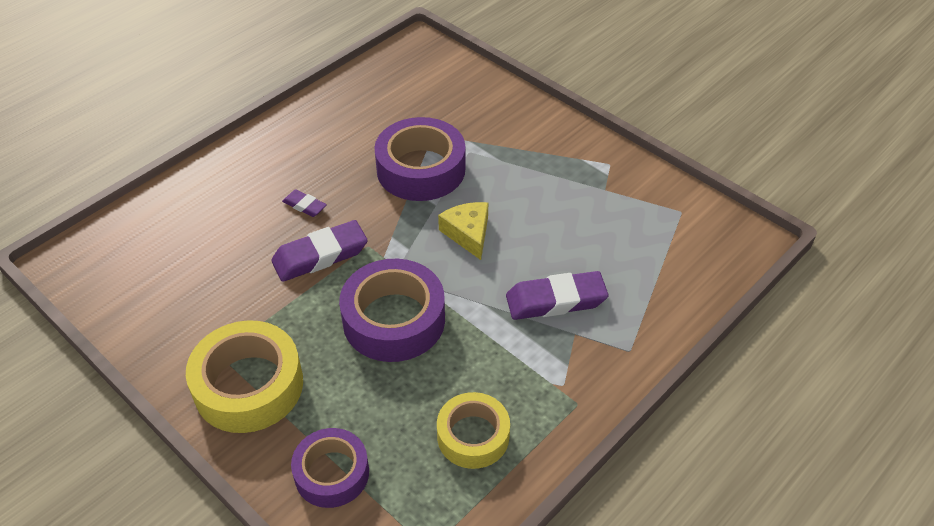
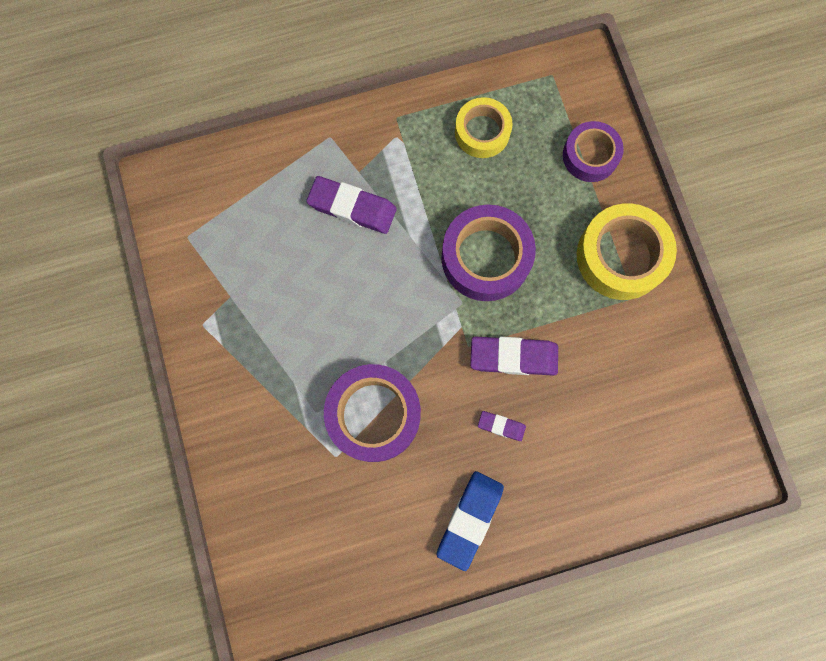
camera: 150 degrees left, 30 degrees up
purple eraser [282,189,327,217] -> purple eraser turned 45 degrees counterclockwise [478,411,526,441]
yellow cheese [438,202,488,260] -> none
none -> blue eraser [437,471,504,571]

